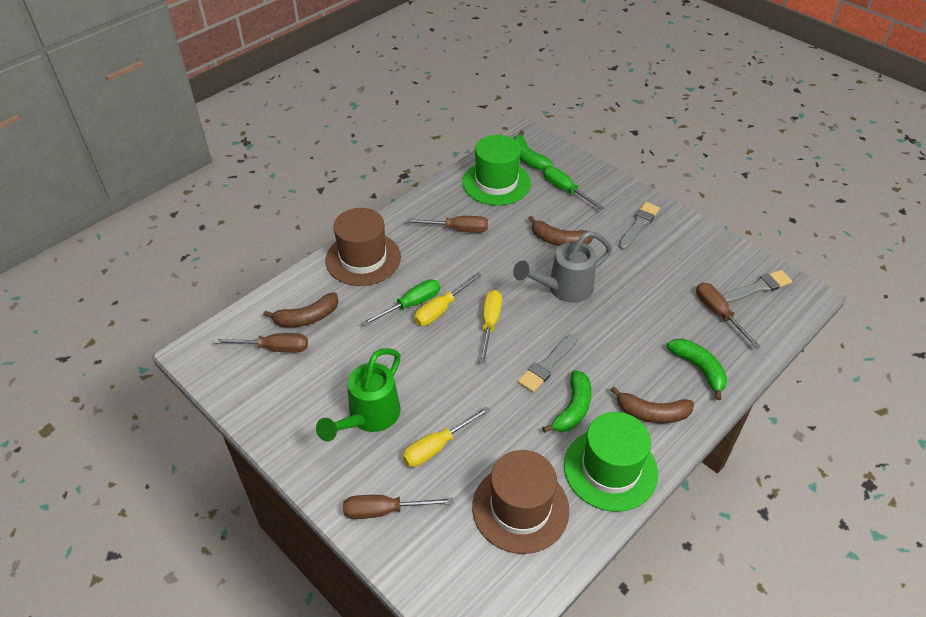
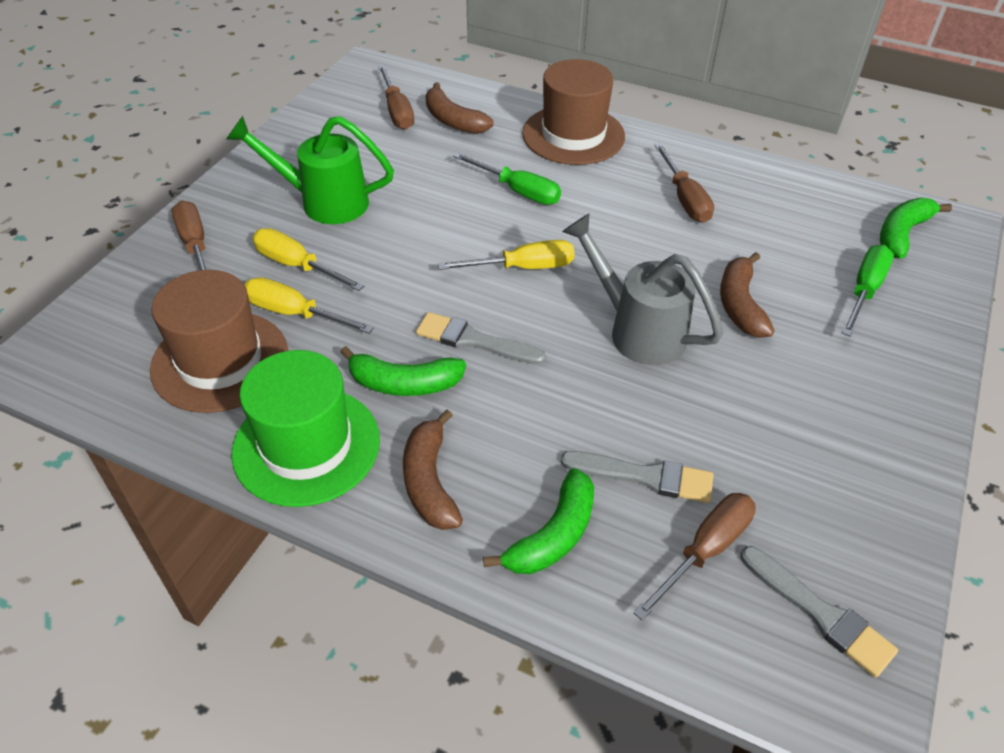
camera: 70 degrees right, 0 degrees up
yellow screwdriver [414,273,482,326] -> yellow screwdriver moved to [245,277,374,334]
green hat [462,135,531,206] -> none
grey brush [618,202,660,250] -> grey brush moved to [561,451,713,503]

